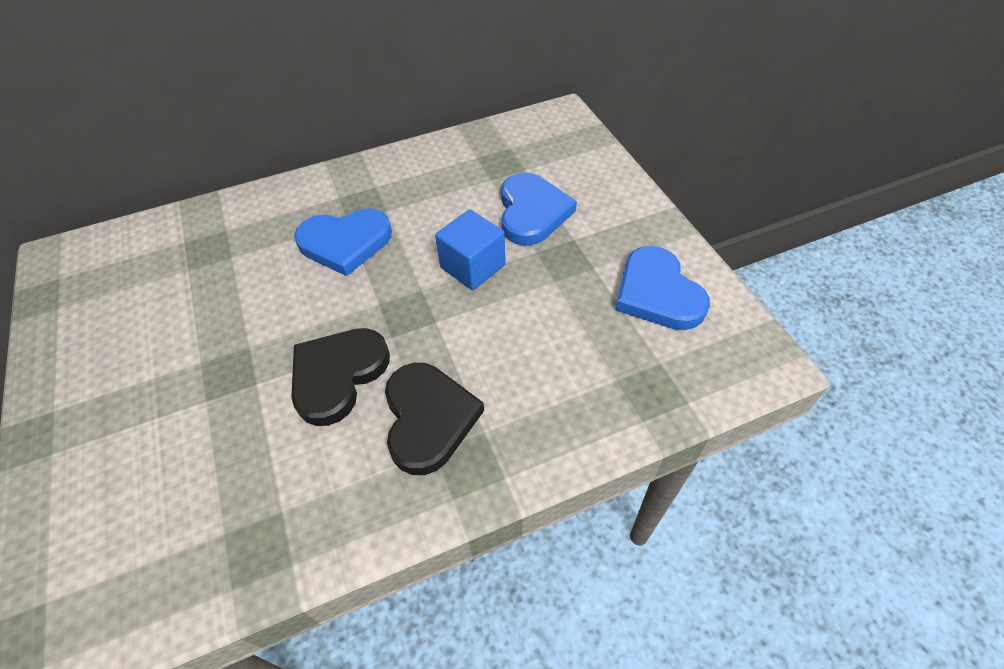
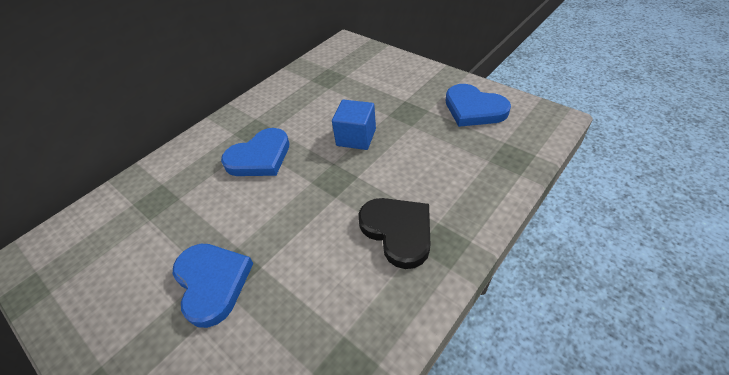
camera: 25 degrees left, 5 degrees down
black heart [291,328,390,426] -> none
blue heart [501,172,577,246] -> blue heart moved to [173,244,253,328]

